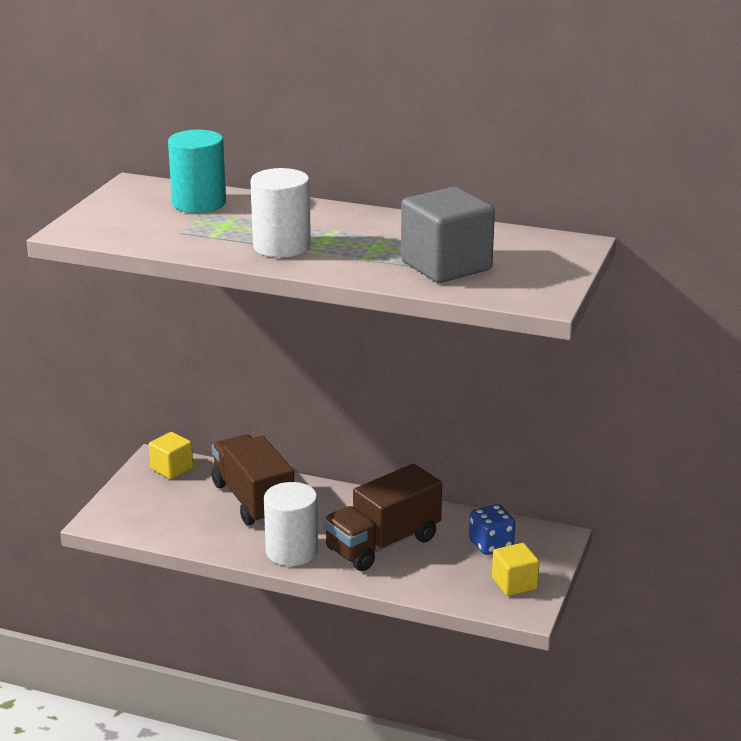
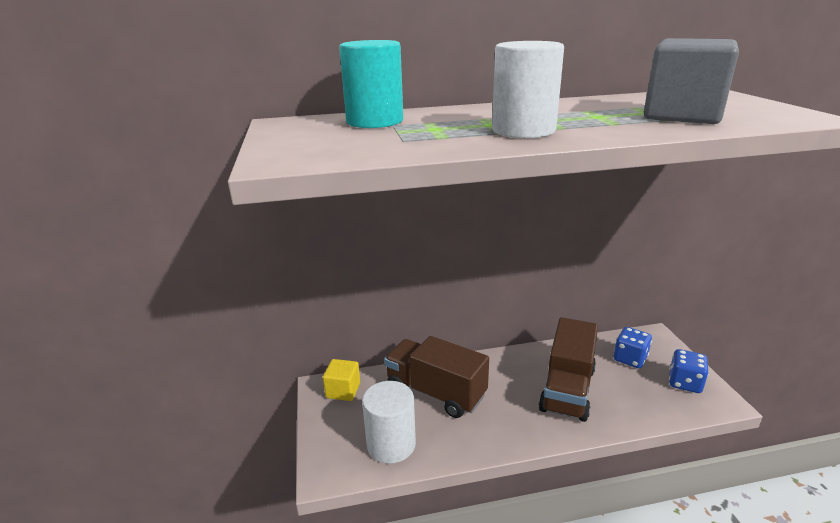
camera: 30 degrees left, 0 degrees up
white cylinder [264,482,318,566] -> white cylinder moved to [362,381,416,464]
yellow cube [492,543,540,596] -> blue dice [669,349,709,393]

